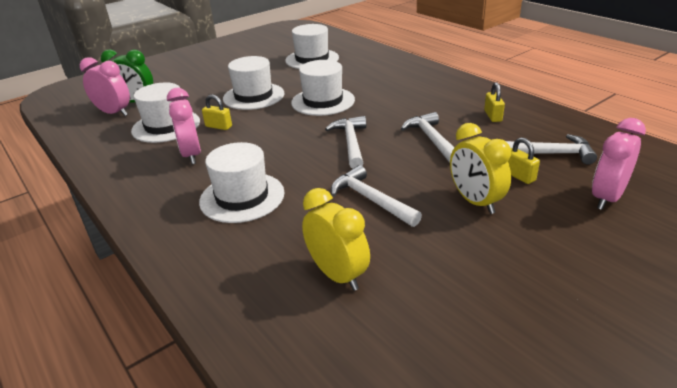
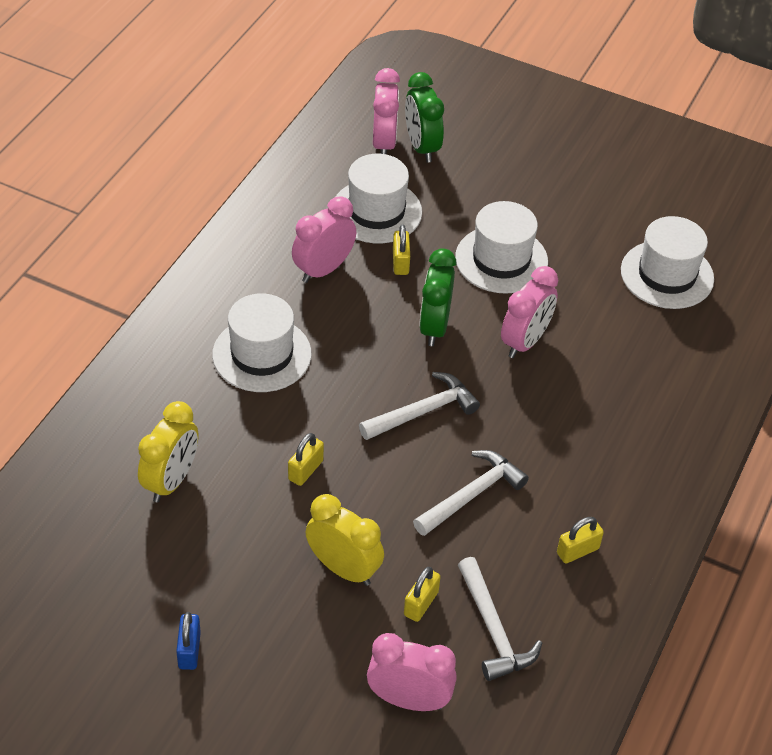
camera: 60 degrees right, 15 degrees up
white hat [291,60,355,116] -> pink clock [501,266,558,358]
white hammer [331,165,422,227] -> yellow padlock [288,433,324,486]
yellow clock [450,123,511,214] -> yellow clock turned 90 degrees clockwise [306,494,384,586]
none -> blue padlock [176,612,201,670]
none -> green clock [419,248,457,346]

